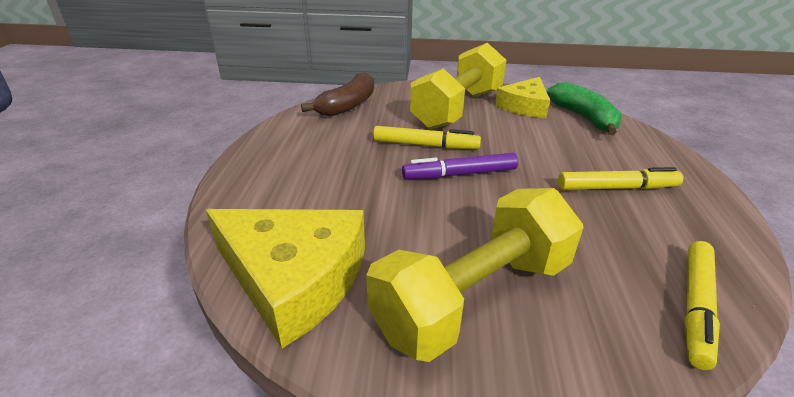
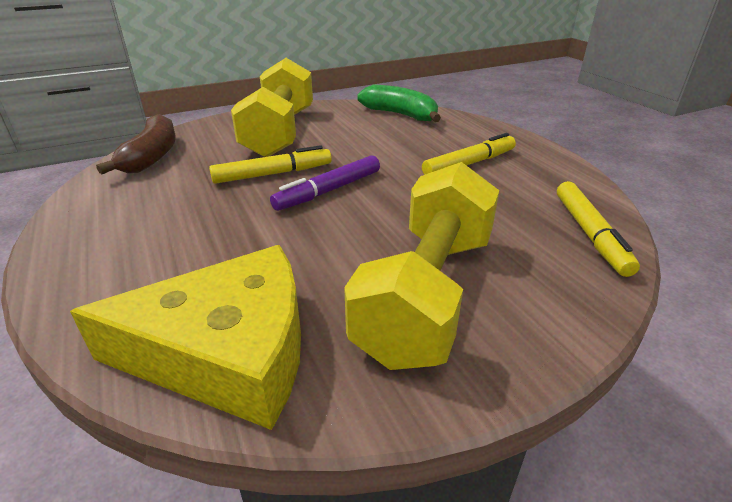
camera: 30 degrees left, 0 degrees up
yellow cheese [495,77,550,118] -> none

